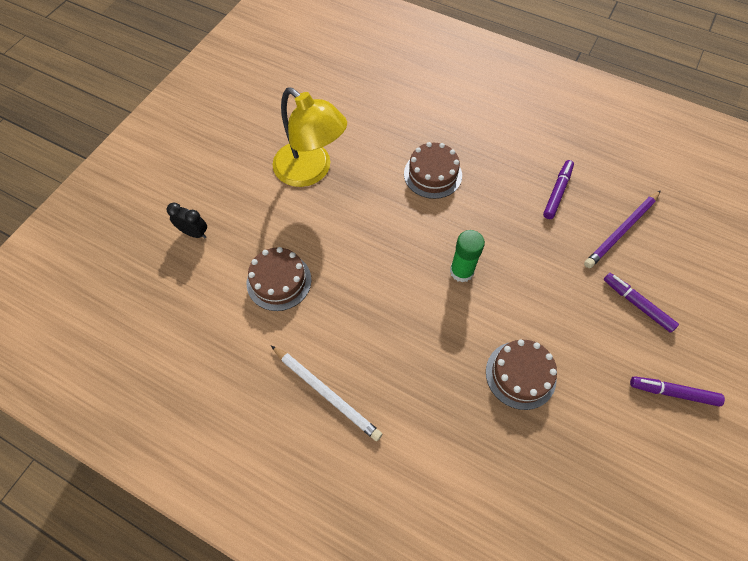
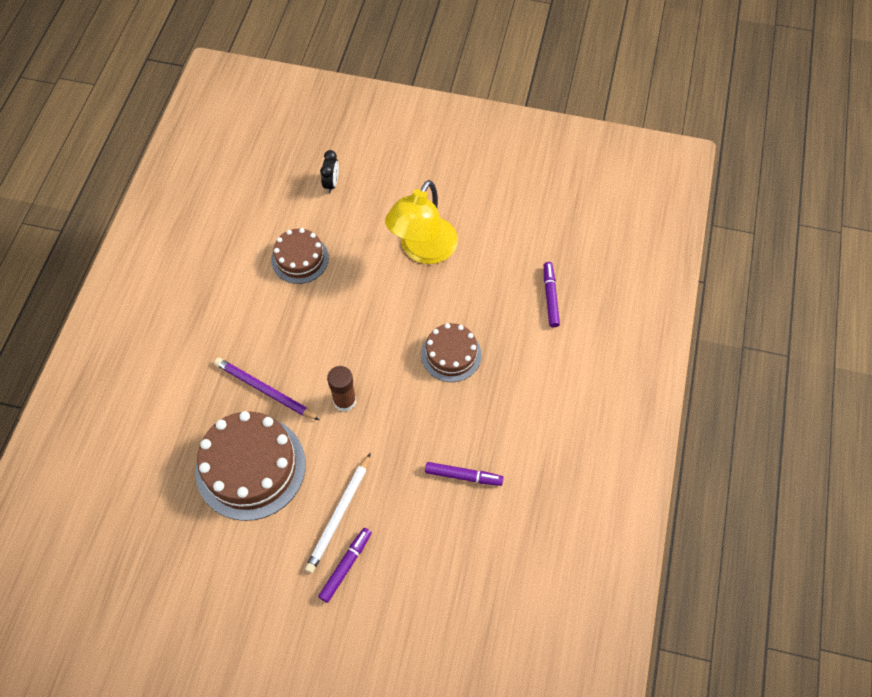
camera: 75 degrees right, 0 degrees up
white pencil [271,345,382,441] -> white pencil moved to [305,453,371,573]
green glue stick [450,230,485,283] -> brown glue stick [327,366,356,412]
brown cake [486,340,557,410] -> brown cake [195,411,306,521], size x1.71
purple pencil [584,190,661,268] -> purple pencil moved to [214,358,319,420]
purple marker [630,376,725,406] -> purple marker moved to [544,262,560,327]

